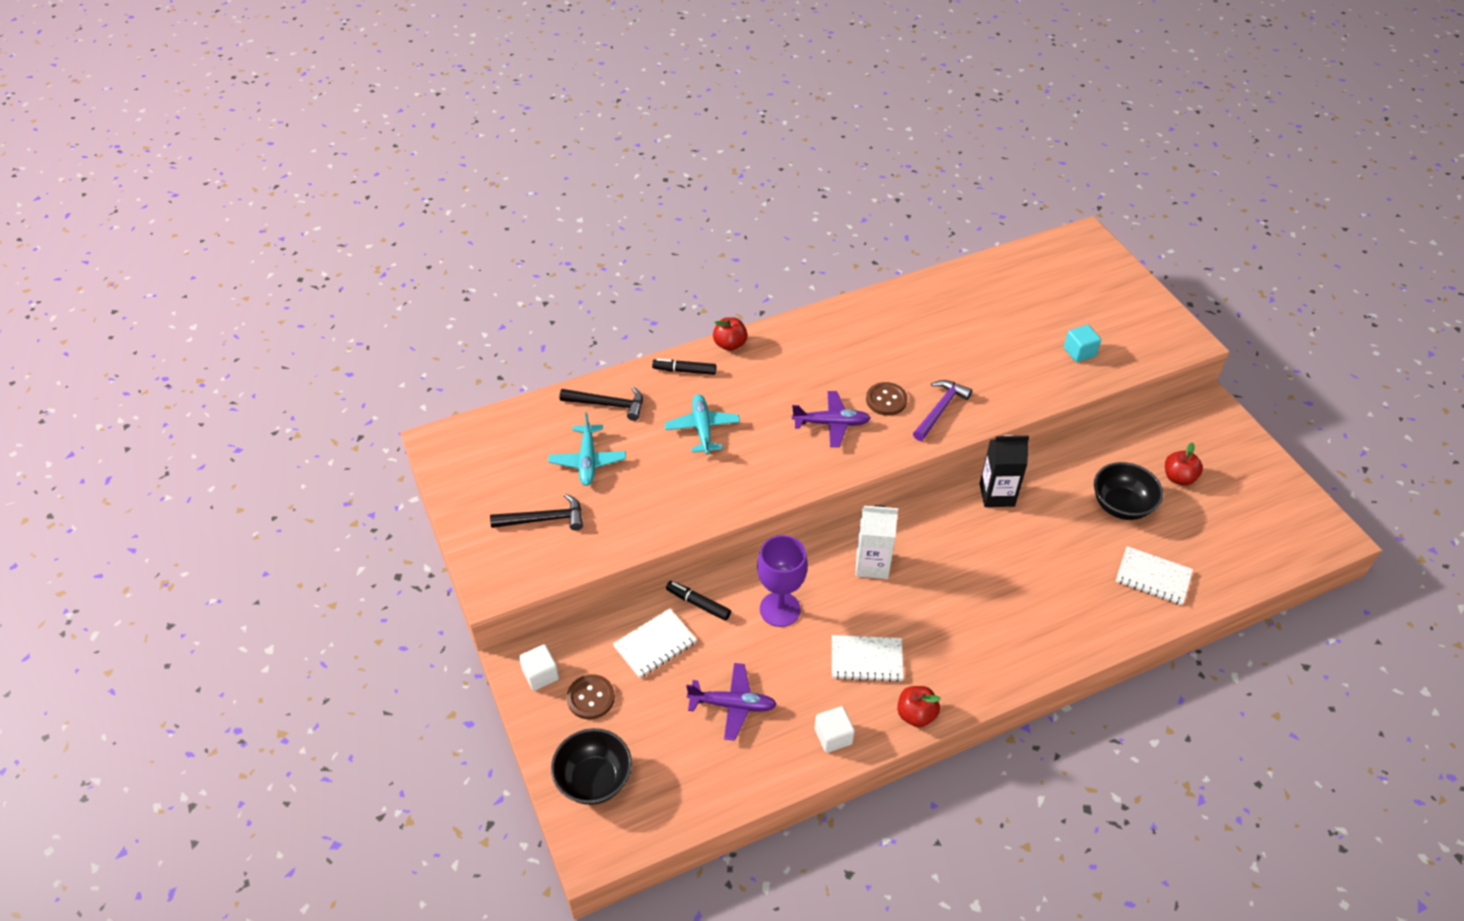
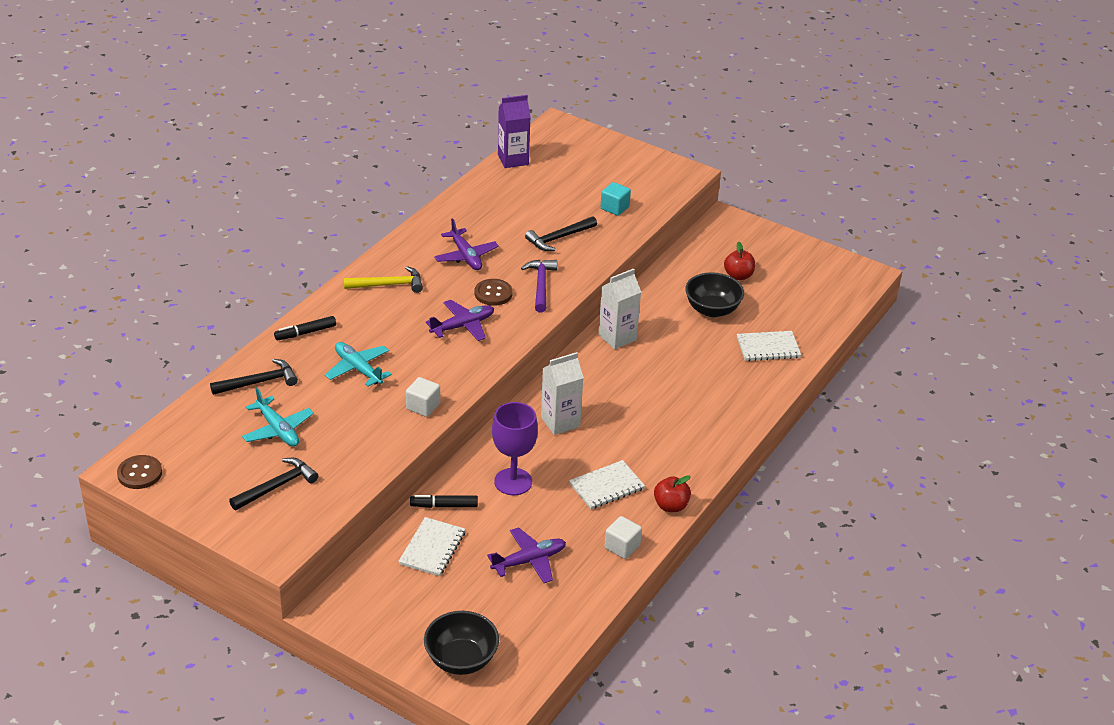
camera: 35 degrees left, 10 degrees down
white cube [519,644,559,691] -> white cube moved to [406,377,440,417]
brown button [567,674,615,720] -> brown button moved to [117,455,162,489]
red apple [713,317,747,351] -> none
black carton [980,435,1029,507] -> white carton [598,269,641,349]
none -> yellow hammer [344,266,423,293]
none -> purple plane [434,218,499,270]
none -> purple carton [498,95,531,168]
none -> black hammer [525,216,597,251]

